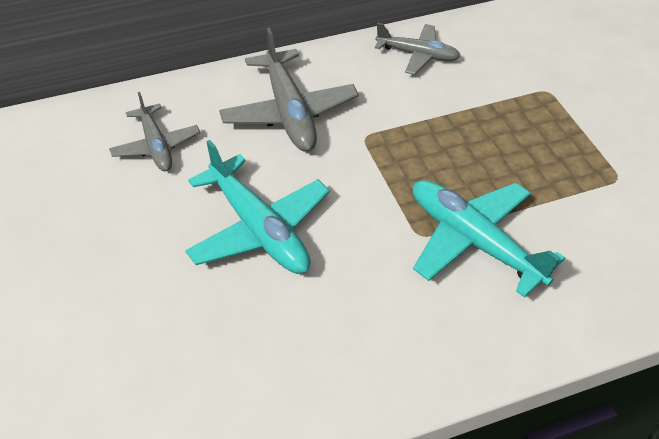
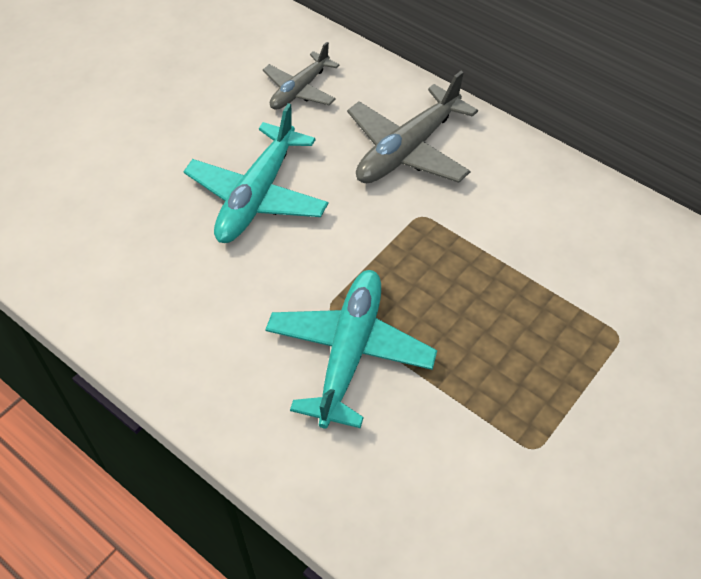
camera: 60 degrees right, 5 degrees up
grey plane [375,23,460,75] -> none

